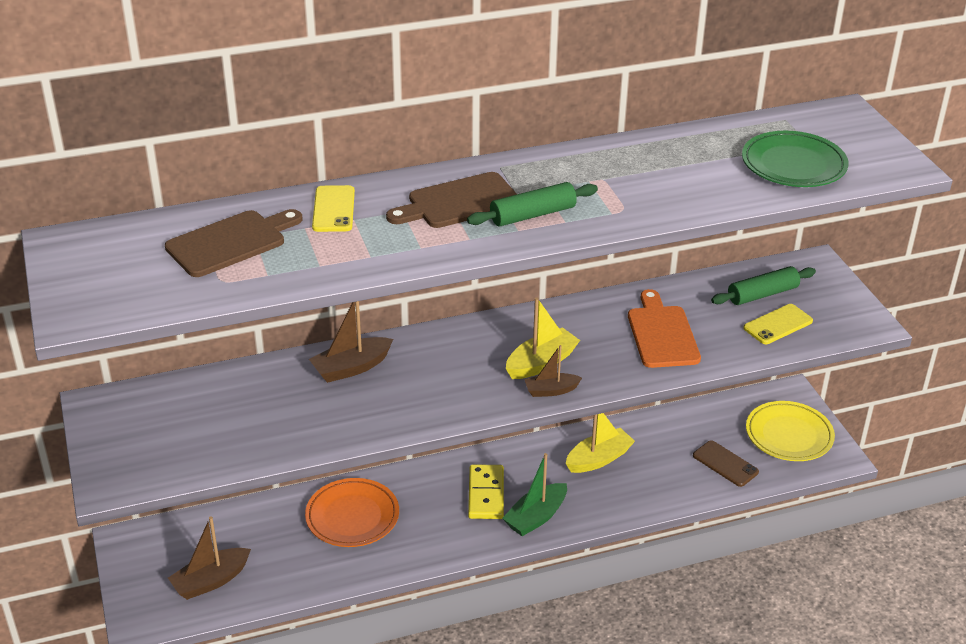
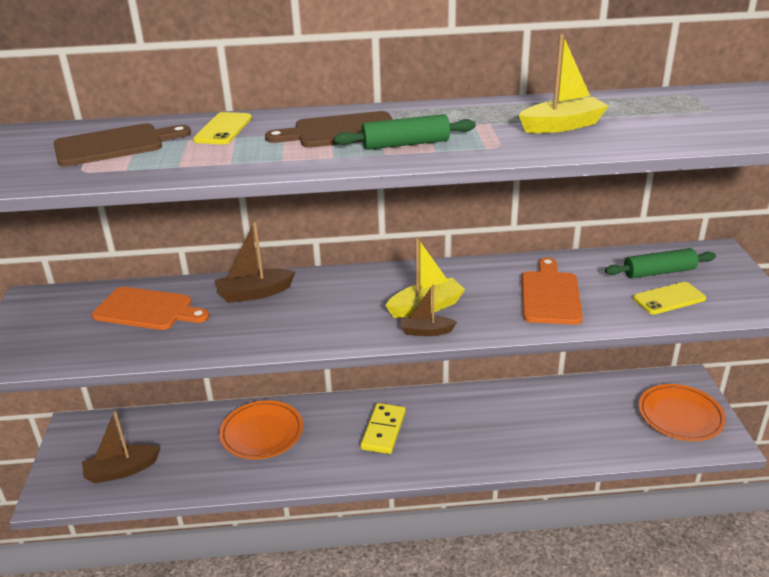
camera: 15 degrees right, 5 degrees down
green boat [502,453,567,536] -> none
yellow boat [566,413,635,473] -> yellow boat moved to [519,34,609,133]
brown phone [693,440,759,487] -> none
green plate [742,131,849,187] -> none
yellow plate [746,401,835,461] -> orange plate [638,384,726,441]
none -> orange cutting board [92,287,209,330]

